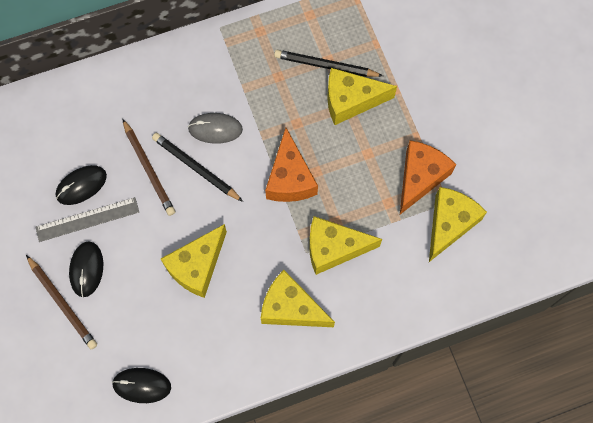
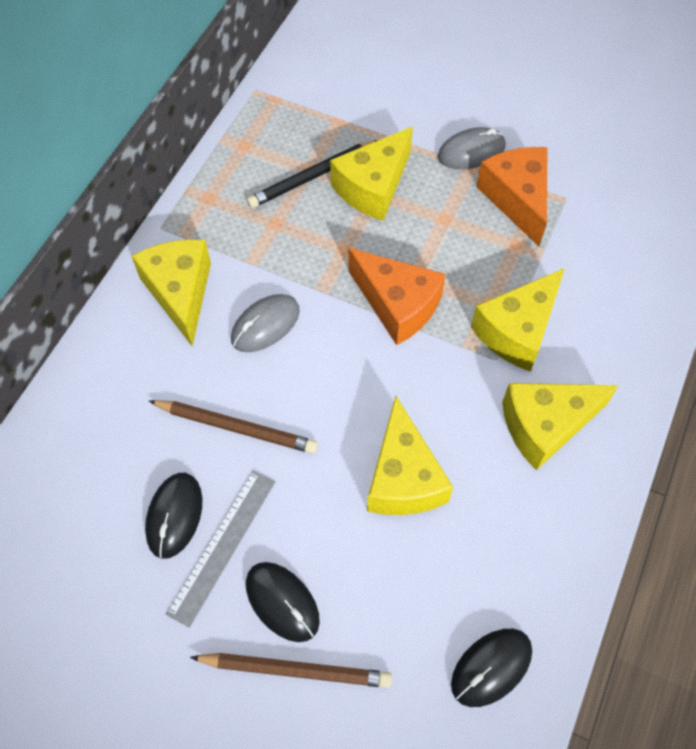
camera: 45 degrees left, 10 degrees down
black pencil [152,133,243,202] -> none
yellow cheese [429,187,487,262] -> yellow cheese moved to [132,239,211,346]
none -> grey mouse [438,127,506,169]

